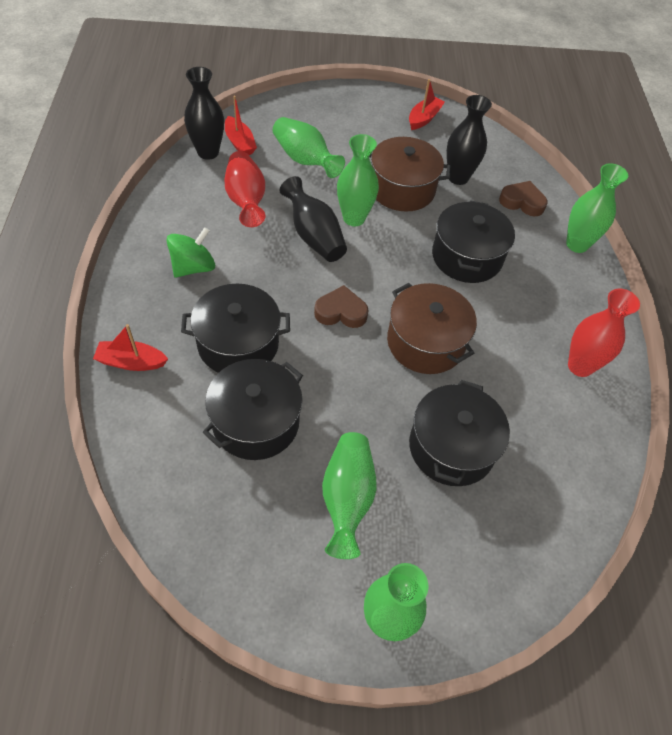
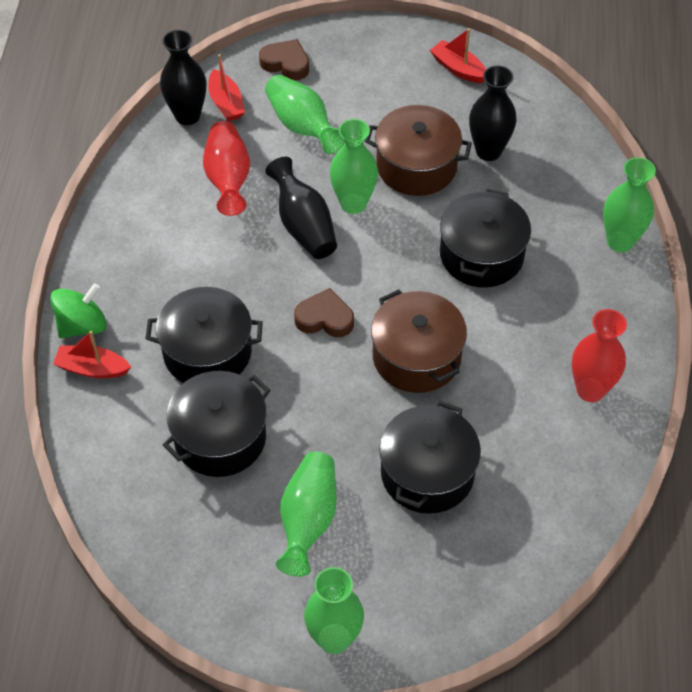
camera: 10 degrees right, 0 degrees up
green spinning top [166,227,215,278] -> green spinning top moved to [50,283,107,338]
red boat [409,79,445,130] -> red boat turned 90 degrees counterclockwise [430,28,486,83]
brown heart [499,181,548,217] -> brown heart moved to [259,39,309,81]

